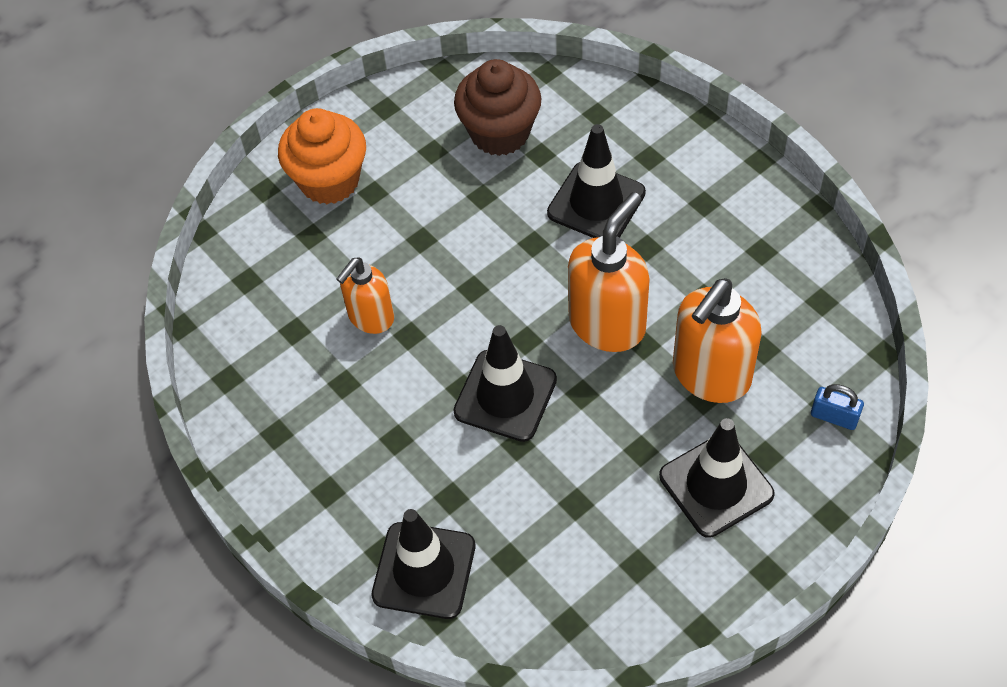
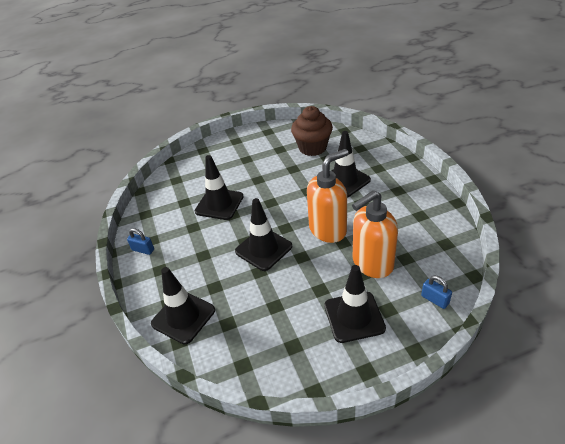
camera: 20 degrees right, 15 degrees down
orange cupcake [278,108,366,204] -> none
orange soap dispenser [336,257,394,334] -> black traffic cone [195,155,244,220]
none -> blue padlock [127,228,154,255]

